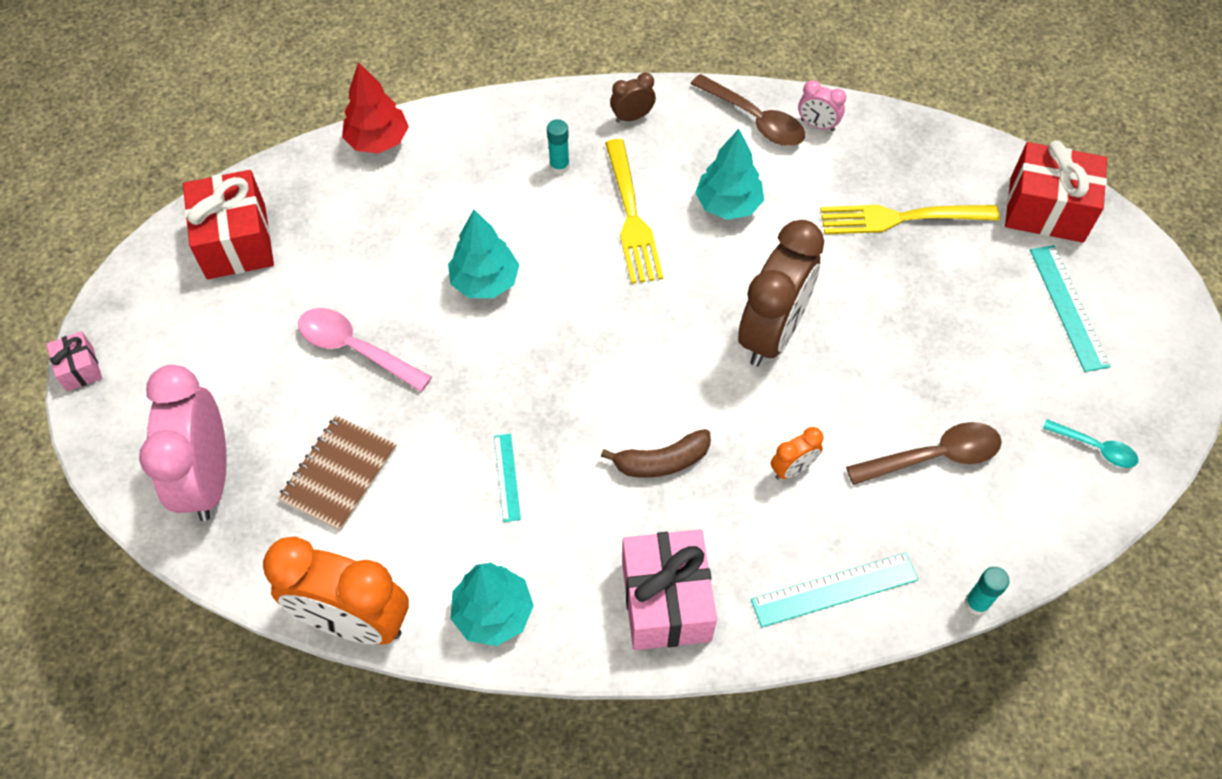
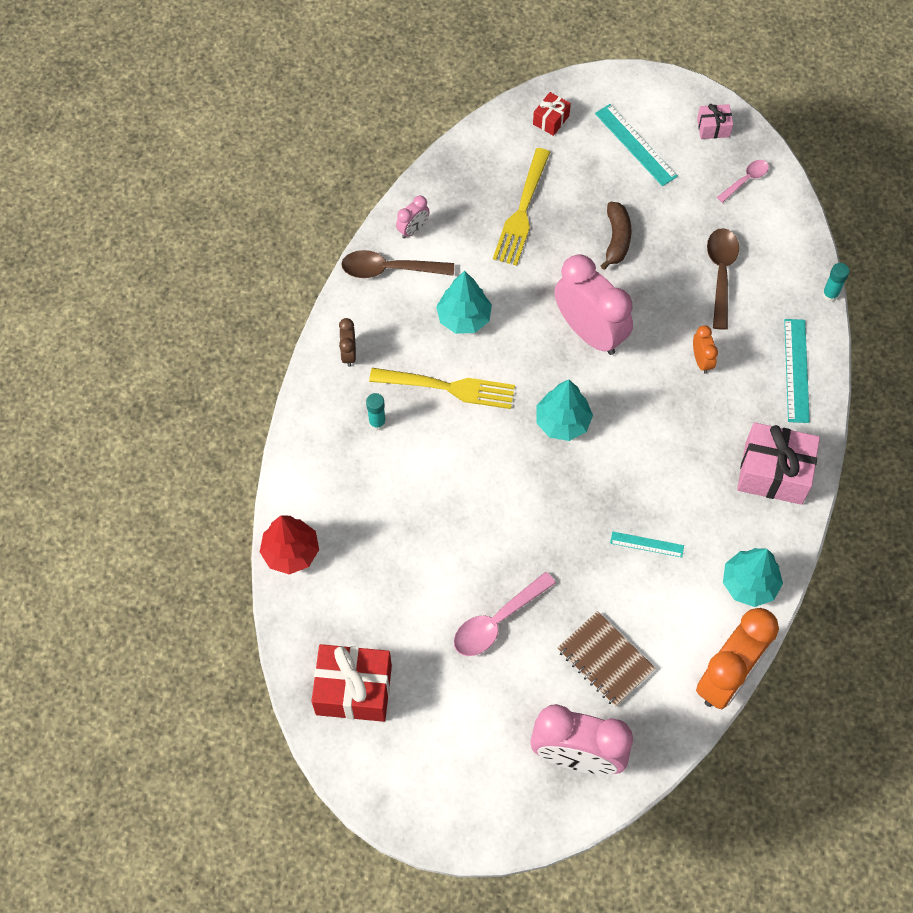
camera: 70 degrees left, 5 degrees up
pink gift [46,331,102,391] -> pink gift moved to [697,104,733,139]
turquoise tree [448,210,519,298] -> turquoise tree moved to [536,380,593,441]
brown banana [601,429,711,478] -> brown banana moved to [601,202,632,270]
brown spoon [691,74,805,146] -> brown spoon turned 150 degrees counterclockwise [341,250,454,278]
brown clock [738,220,824,366] -> pink clock [554,254,633,355]
red gift [1005,140,1107,243] -> red gift [533,92,571,136], size x0.50
turquoise ruler [1030,245,1111,372] -> turquoise ruler turned 45 degrees clockwise [595,104,678,186]
turquoise spoon [1043,419,1138,468] -> pink spoon [717,160,769,203]

